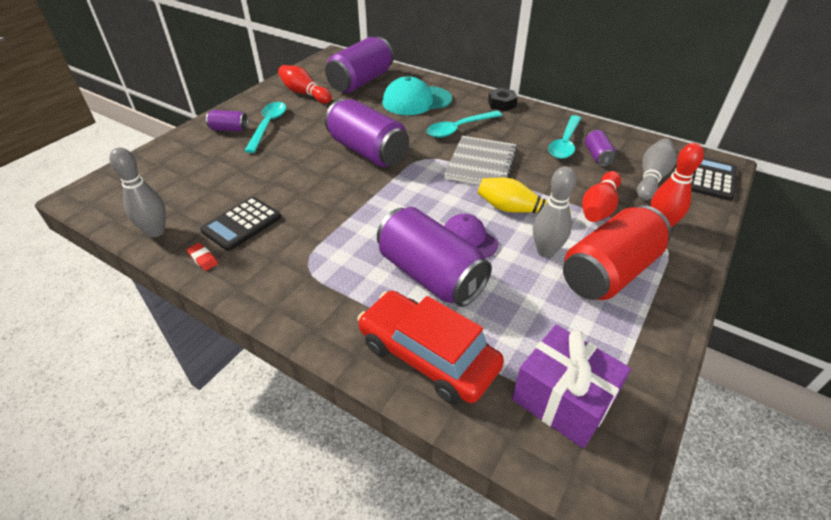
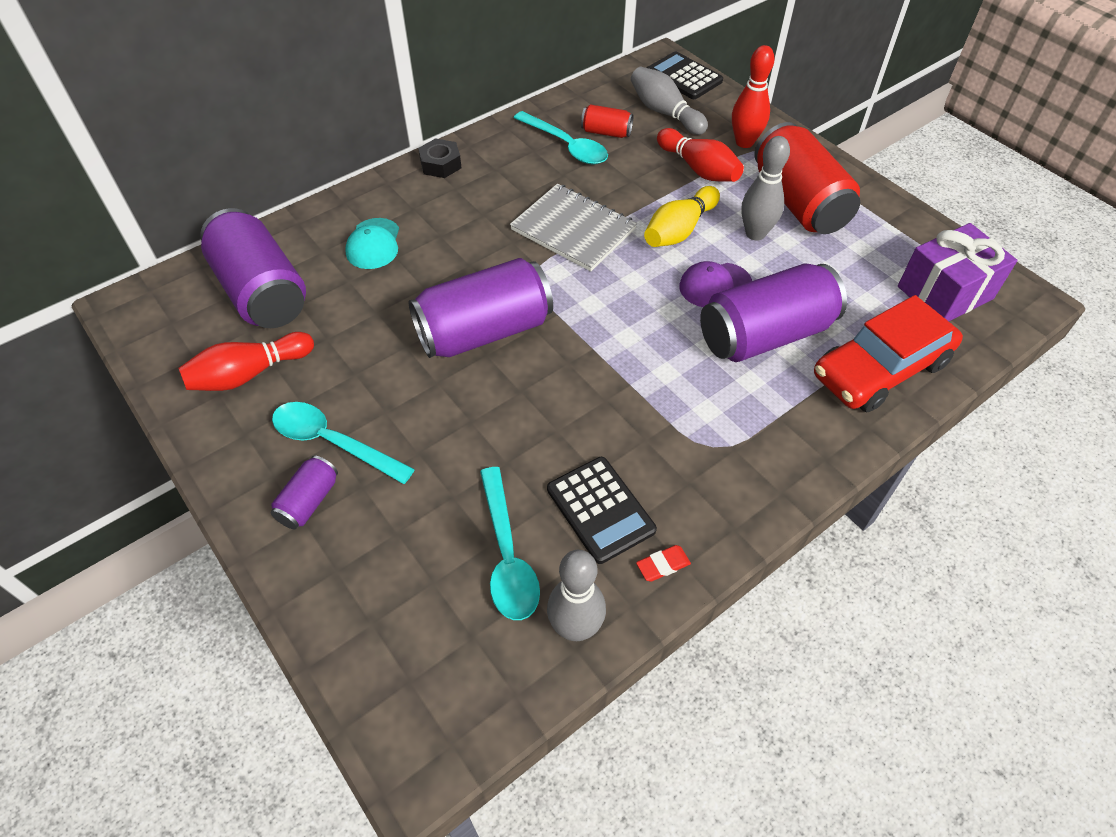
camera: 70 degrees left, 10 degrees up
turquoise cap [382,76,452,115] -> turquoise cap [345,218,399,269], size x0.62
turquoise spoon [427,111,502,138] -> turquoise spoon moved to [480,467,540,620]
purple can [585,130,616,166] -> red can [581,104,633,138]

